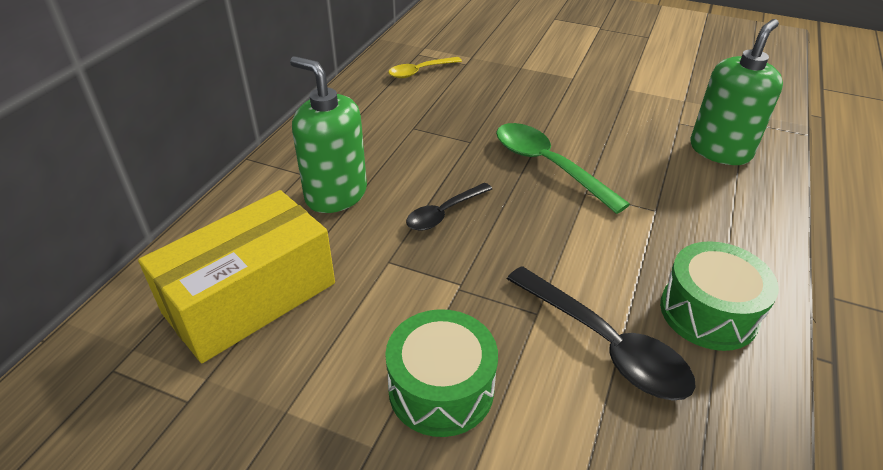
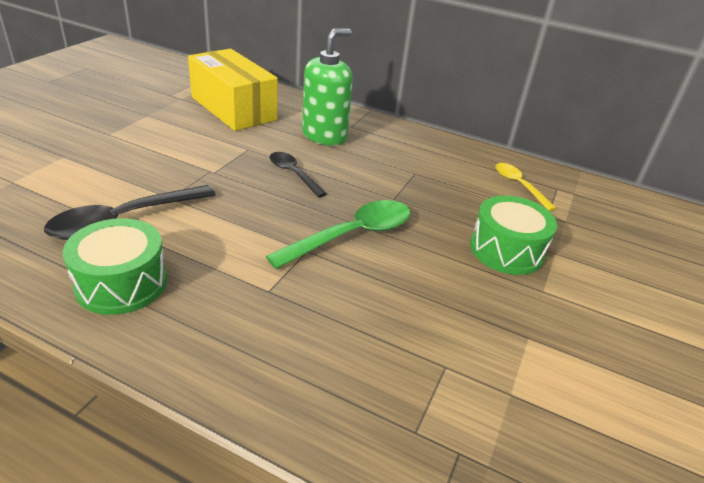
camera: 90 degrees right, 5 degrees down
green drum [385,309,498,437] -> green drum moved to [470,195,557,275]
green soap dispenser [690,19,783,165] -> none

